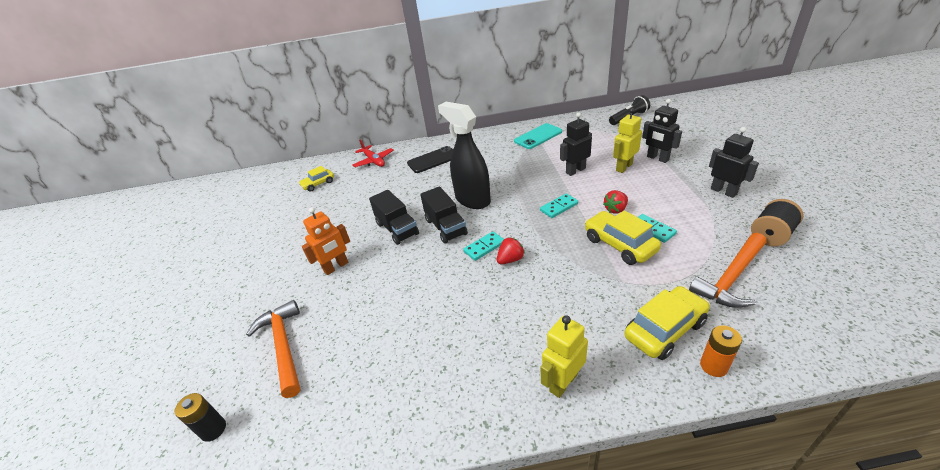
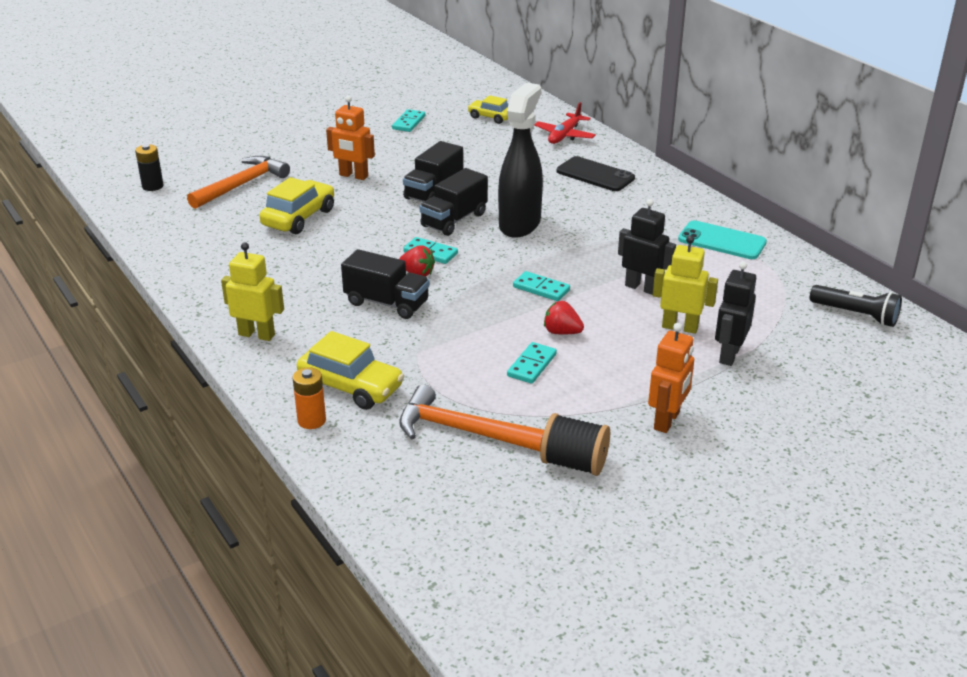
camera: 60 degrees right, 5 degrees down
yellow car [585,211,661,265] -> yellow car moved to [260,177,334,234]
black robot [709,127,759,198] -> orange robot [648,323,694,433]
none -> black truck [341,249,430,319]
none -> turquoise domino [392,109,425,132]

